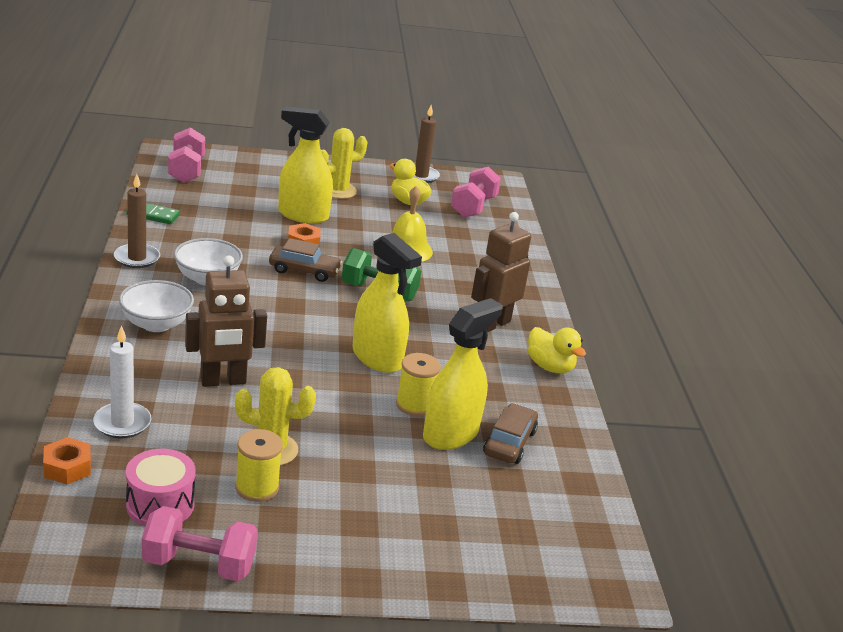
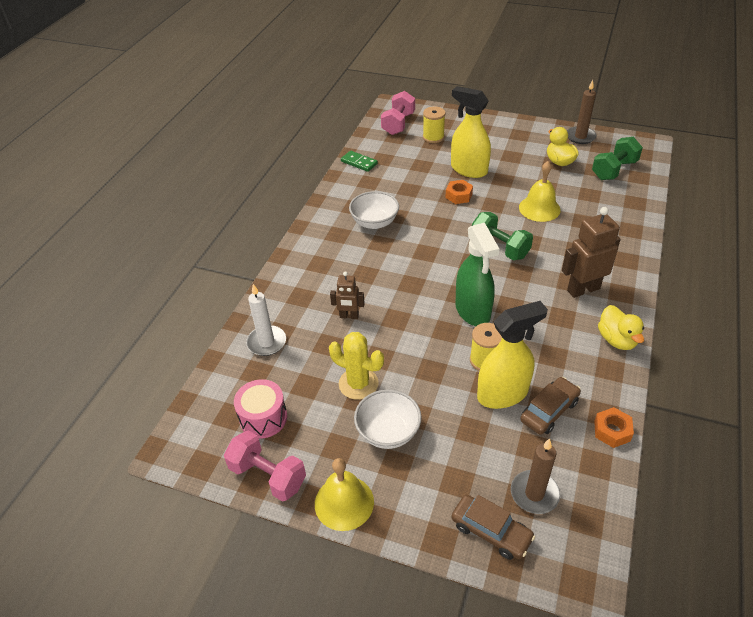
camera: 30 degrees right, 15 degrees up
orange nut [43,437,91,484] -> orange nut moved to [594,407,634,448]
brown candle [114,174,160,268] -> brown candle moved to [511,438,560,514]
white bowl [119,280,194,332] -> white bowl moved to [354,389,422,449]
brown robot [185,255,267,387] -> brown robot [330,272,365,319], size x0.58
yellow spool [235,429,283,502] -> yellow spool moved to [423,106,445,143]
brown car [269,238,343,282] -> brown car moved to [452,494,535,560]
yellow cactus [321,128,367,199] -> none
yellow spray bottle [352,233,422,373] -> green spray bottle [456,223,499,326]
pink dumbbell [451,166,501,217] -> green dumbbell [592,137,643,180]
none -> yellow bell [315,458,374,531]

